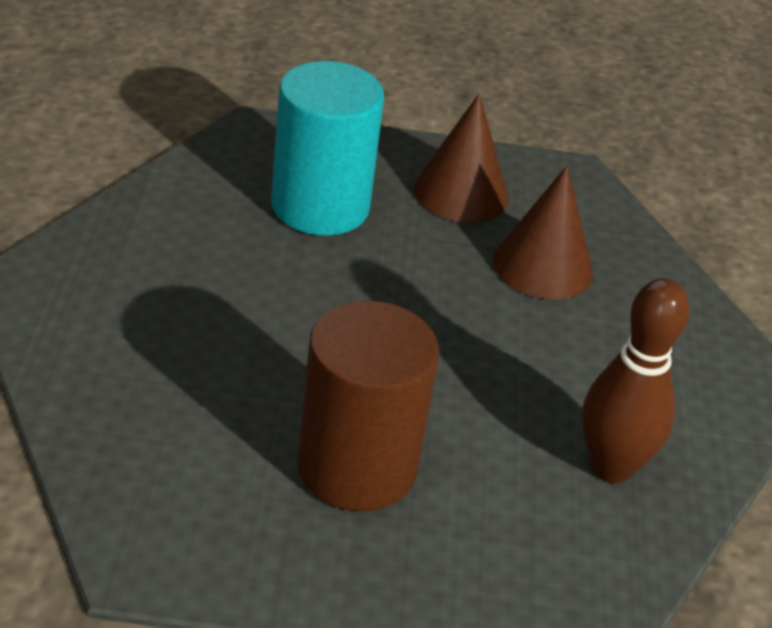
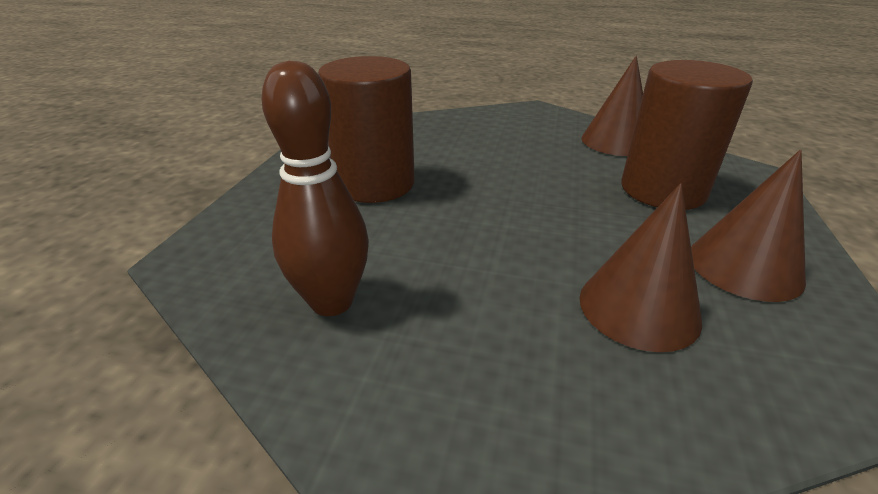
camera: 105 degrees right, 5 degrees down
turquoise cylinder [271,61,384,236] -> brown cylinder [621,60,753,210]
none -> brown cone [582,56,643,156]

